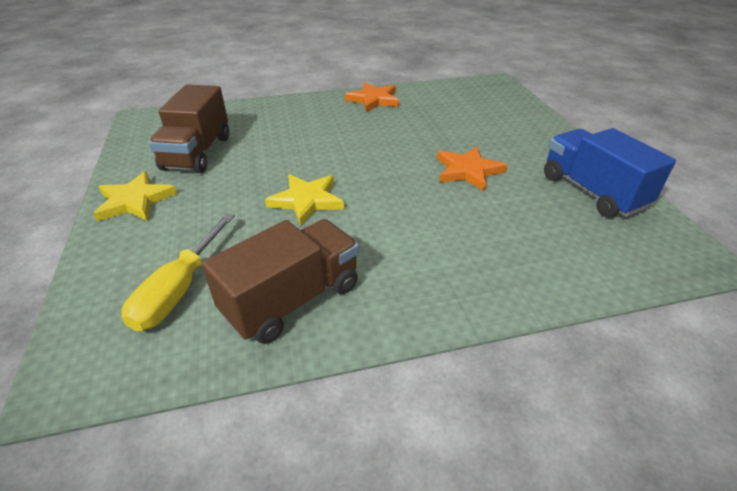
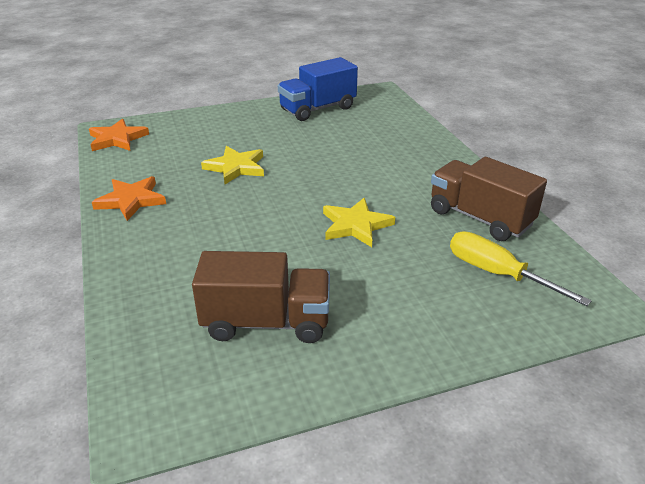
camera: 95 degrees left, 5 degrees down
yellow star [93,171,177,222] -> yellow star moved to [201,146,264,184]
yellow screwdriver [122,213,235,332] -> yellow screwdriver turned 150 degrees counterclockwise [450,231,592,306]
orange star [437,146,507,192] -> orange star moved to [89,119,149,151]

